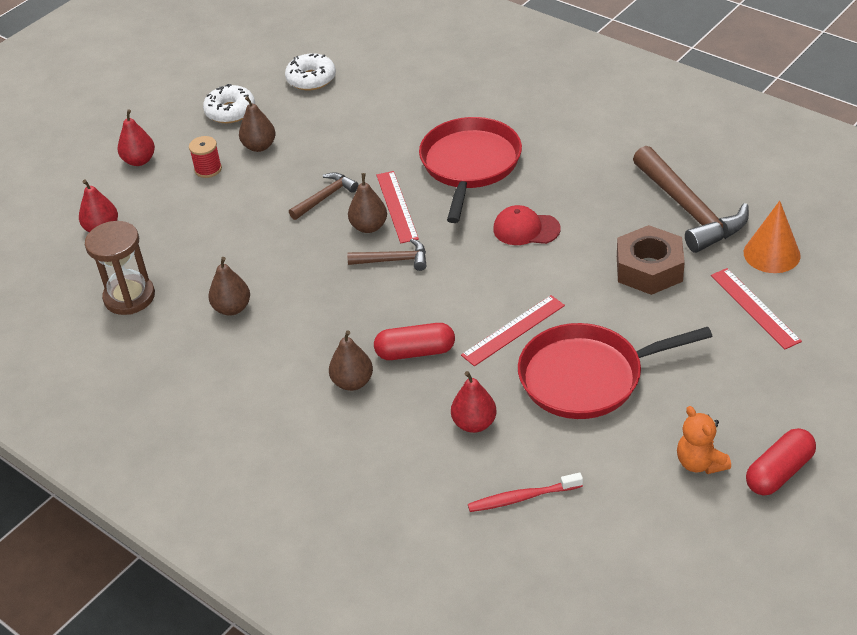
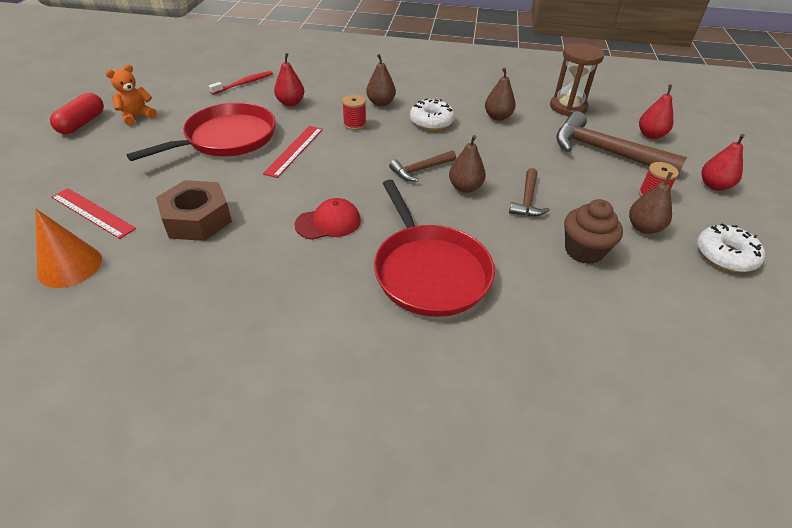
camera: 145 degrees right, 0 degrees up
white donut [285,53,336,90] -> white donut moved to [410,98,455,130]
red capsule [374,323,455,360] -> red spool [342,94,366,130]
red ruler [376,171,419,243] -> none
brown hammer [633,146,749,253] -> brown hammer moved to [556,111,687,173]
orange teddy bear [677,406,731,474] -> orange teddy bear turned 75 degrees counterclockwise [105,65,157,126]
none -> brown cupcake [564,199,623,264]

